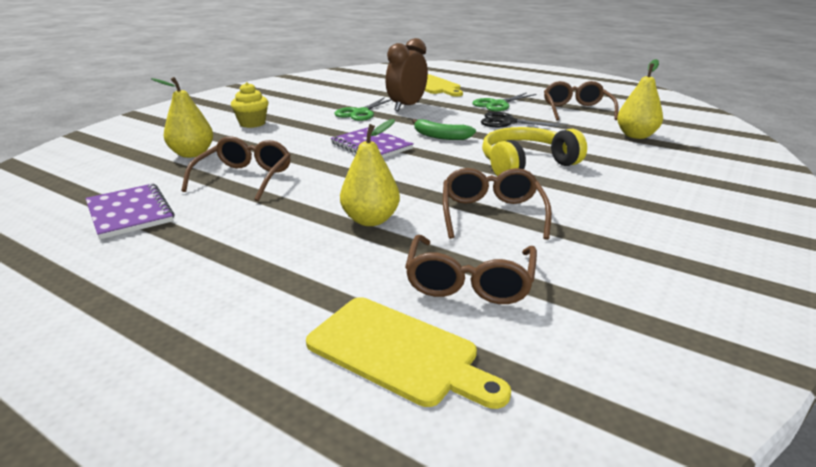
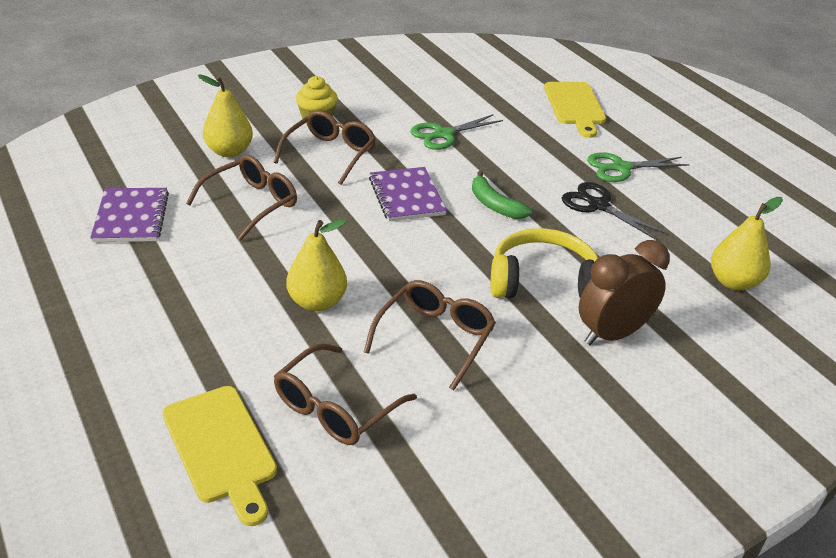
camera: 25 degrees right, 10 degrees up
brown clock [386,38,428,111] -> brown clock moved to [579,240,670,345]
brown glasses [544,81,618,121] -> brown glasses moved to [274,110,376,185]

